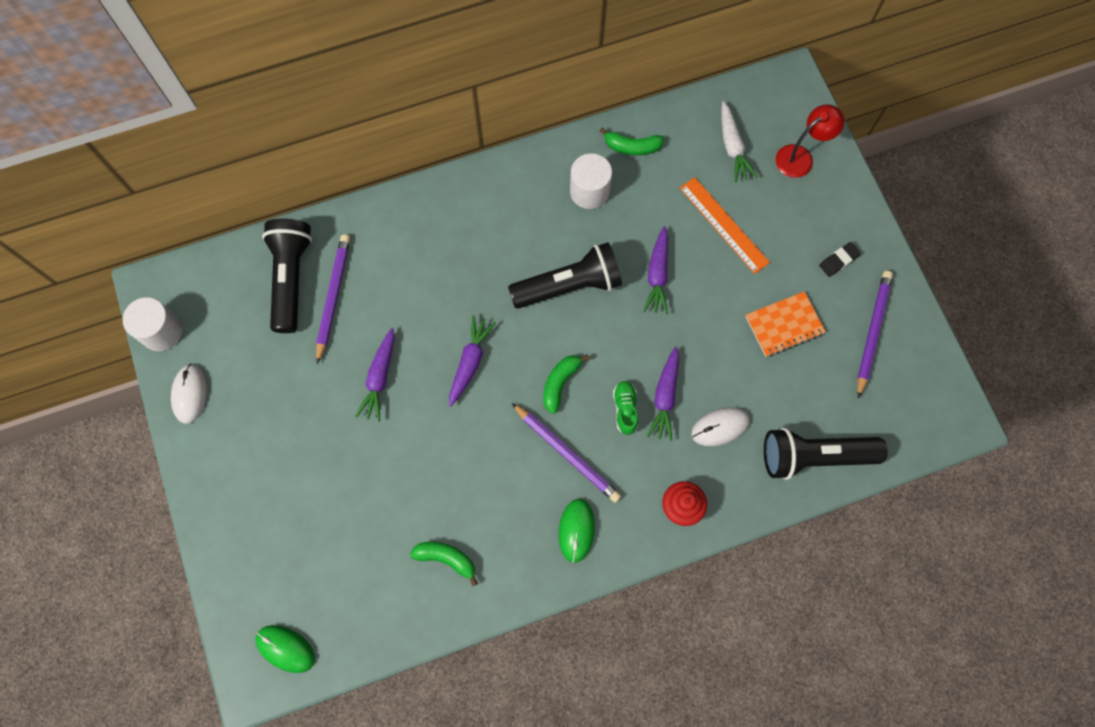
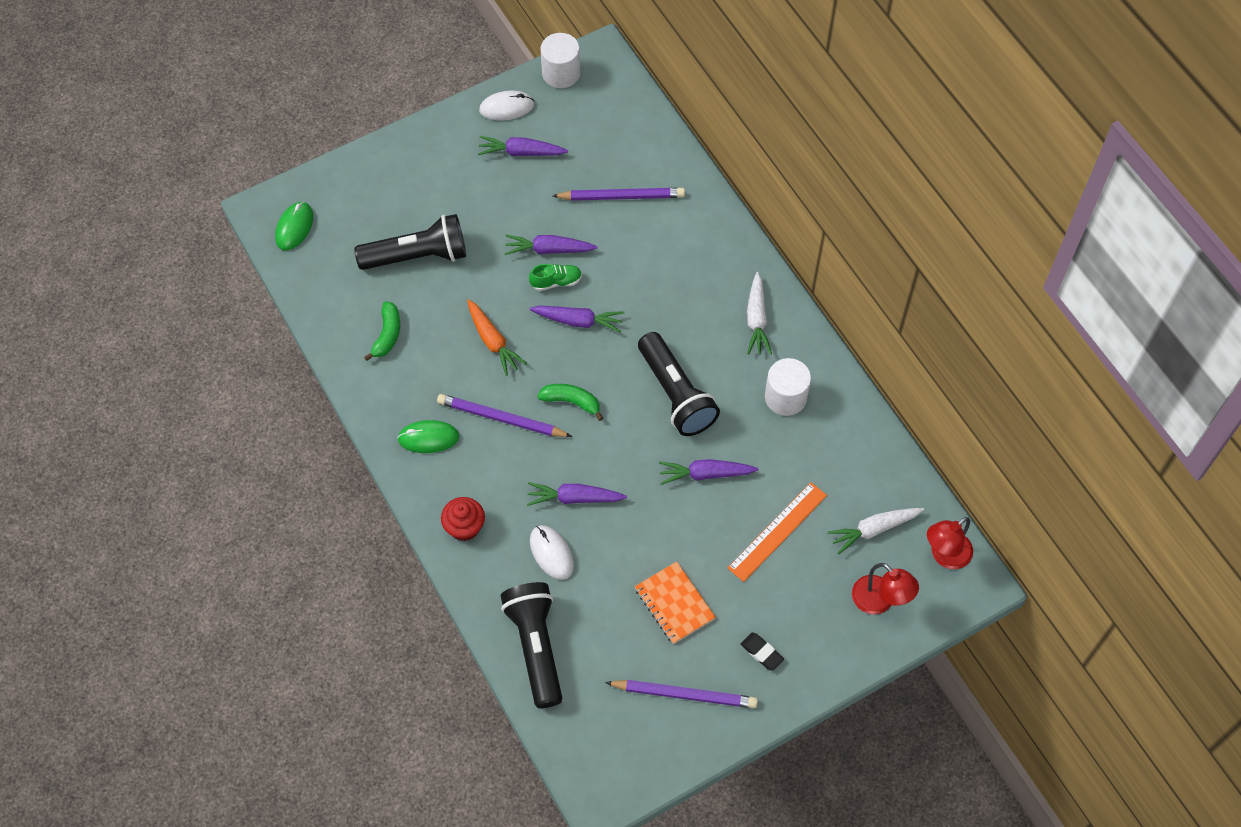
camera: 80 degrees right, 10 degrees down
black flashlight [262,219,312,333] -> black flashlight moved to [354,214,466,270]
purple pencil [512,403,621,503] -> purple pencil turned 75 degrees clockwise [437,394,573,437]
green banana [600,128,664,155] -> none
green shoe [613,381,638,435] -> green shoe moved to [529,264,582,291]
none -> orange carrot [467,299,527,376]
none -> purple carrot [478,136,568,156]
none -> white carrot [747,272,772,355]
none -> red lamp [927,517,973,569]

